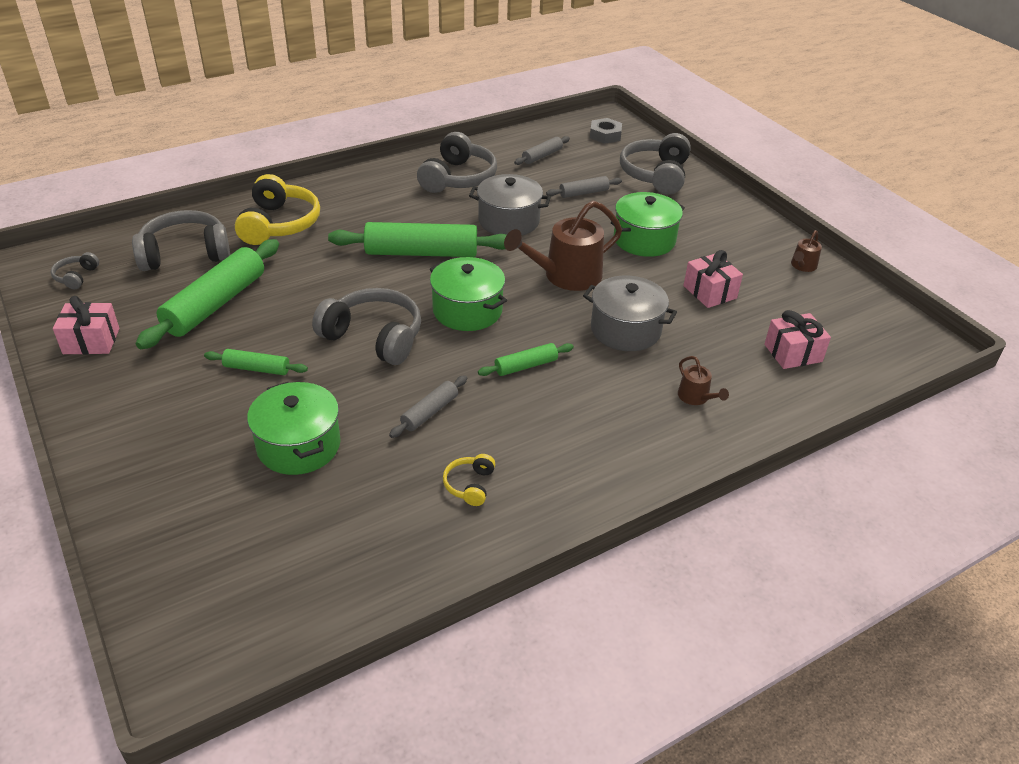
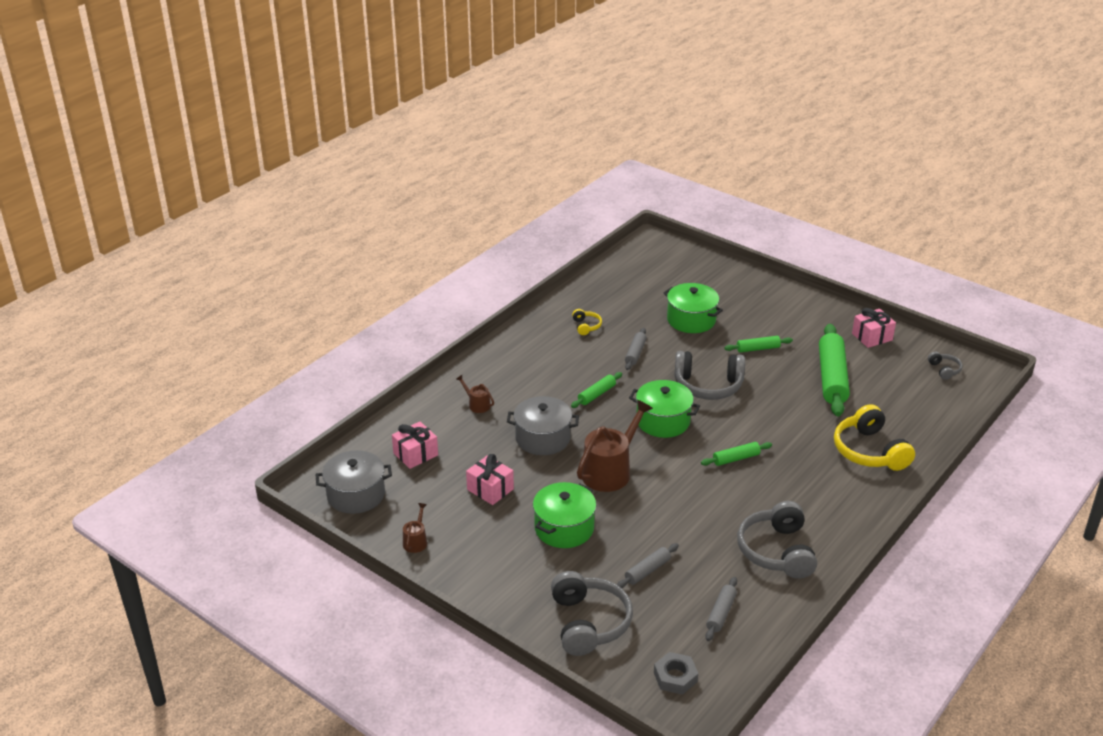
camera: 160 degrees right, 5 degrees down
grey headphones [132,210,230,271] -> none
green rolling pin [328,222,507,257] -> green rolling pin [701,442,772,466], size x0.50
grey pot [469,174,551,235] -> grey pot moved to [316,450,392,514]

